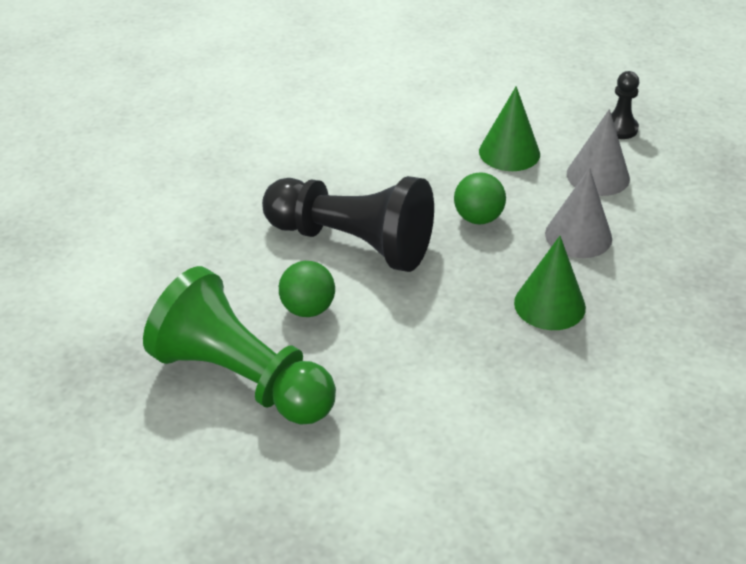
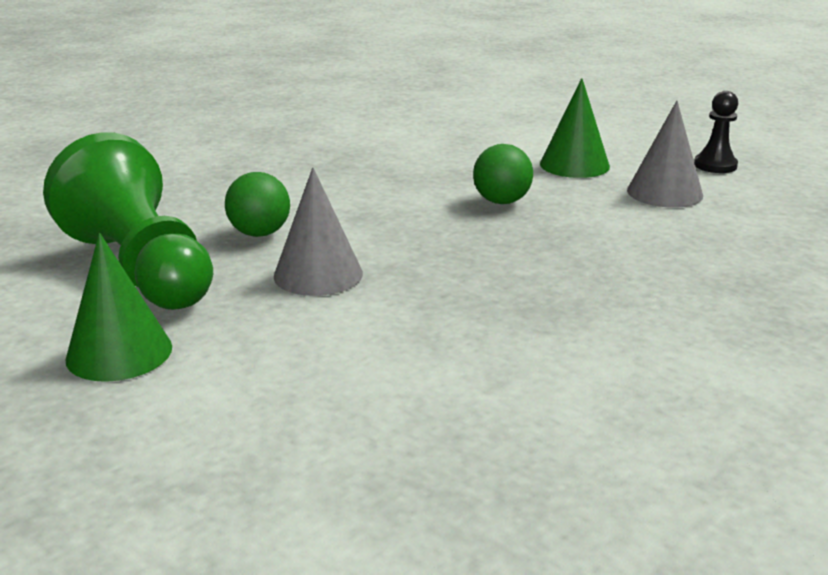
camera: 20 degrees right, 15 degrees down
black pawn [262,176,434,272] -> none
green cone [514,236,586,330] -> green cone moved to [66,233,172,382]
grey cone [545,168,612,258] -> grey cone moved to [274,168,363,296]

